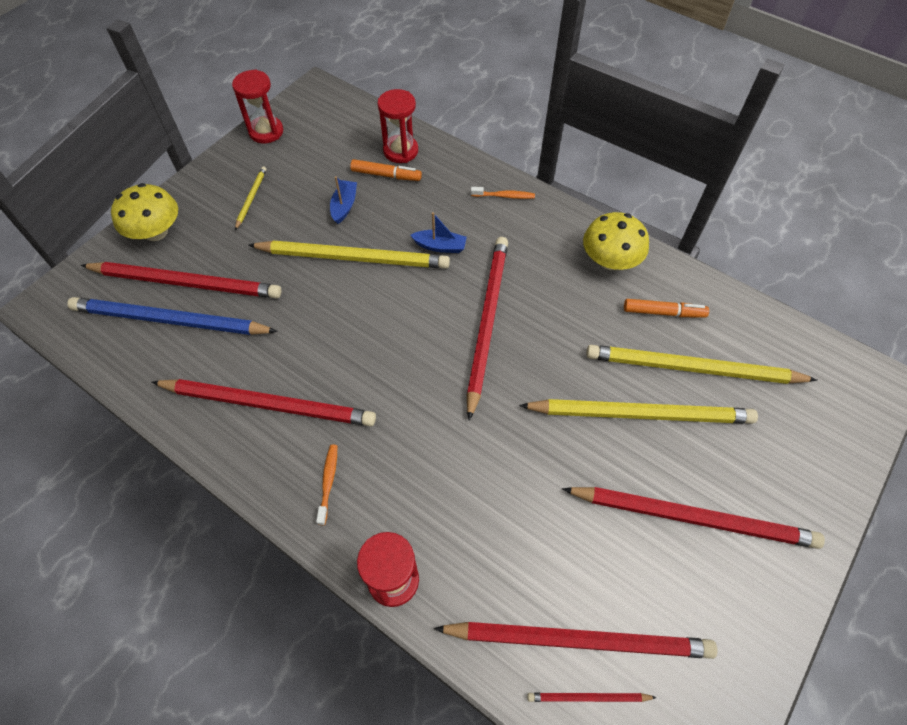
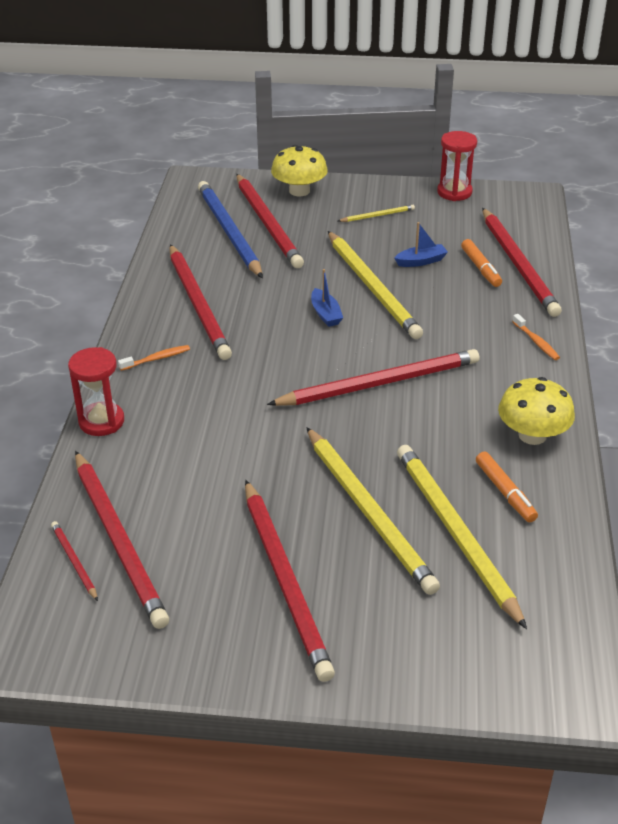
camera: 60 degrees right, 20 degrees down
red hourglass [377,89,418,163] -> red pencil [482,208,562,317]
blue boat [410,212,467,253] -> blue boat moved to [311,269,343,327]

